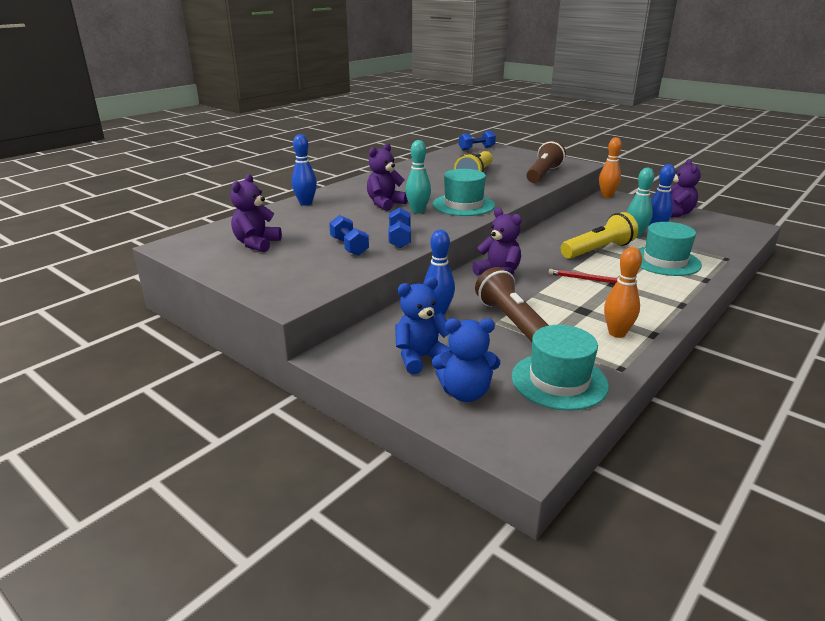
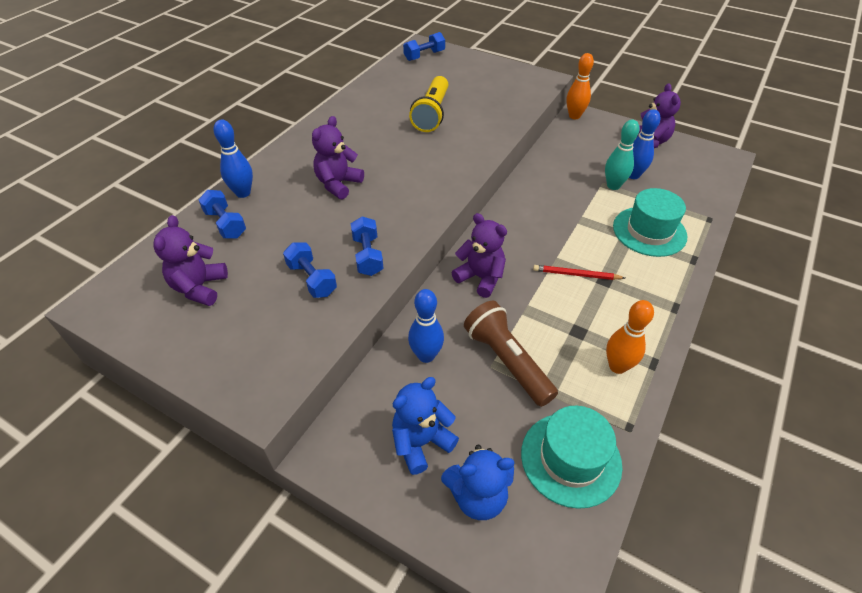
camera: 10 degrees left, 20 degrees up
turquoise bowling pin [405,140,431,214] -> none
turquoise hat [433,169,495,216] -> none
brown flashlight [526,140,566,183] -> none
yellow flashlight [561,212,638,259] -> none
none -> blue dumbbell [198,190,246,238]

